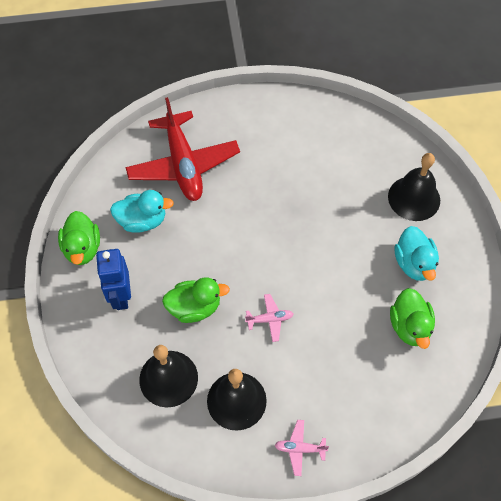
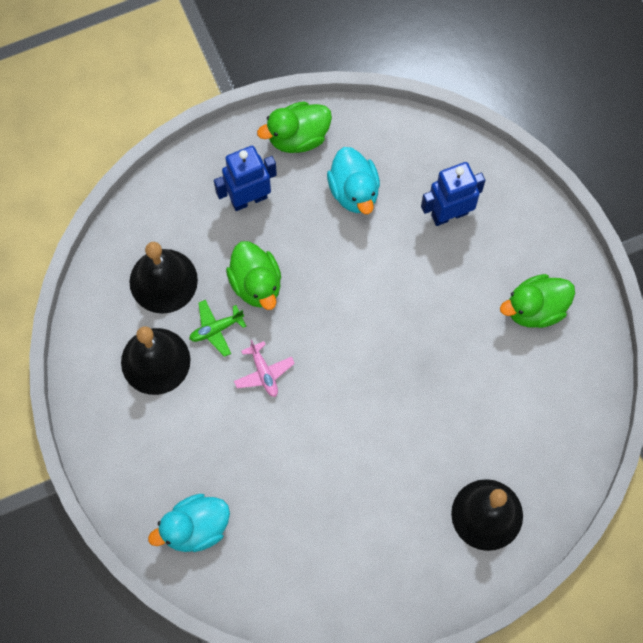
camera: 75 degrees right, 10 degrees up
red plane [125,97,240,201] -> blue robot [421,162,485,226]
pink plane [275,420,329,476] -> none
green duck [390,288,435,349] -> green duck moved to [500,274,575,328]
turquoise duck [395,226,439,281] -> turquoise duck moved to [148,494,230,552]
none -> green plane [189,300,247,357]

